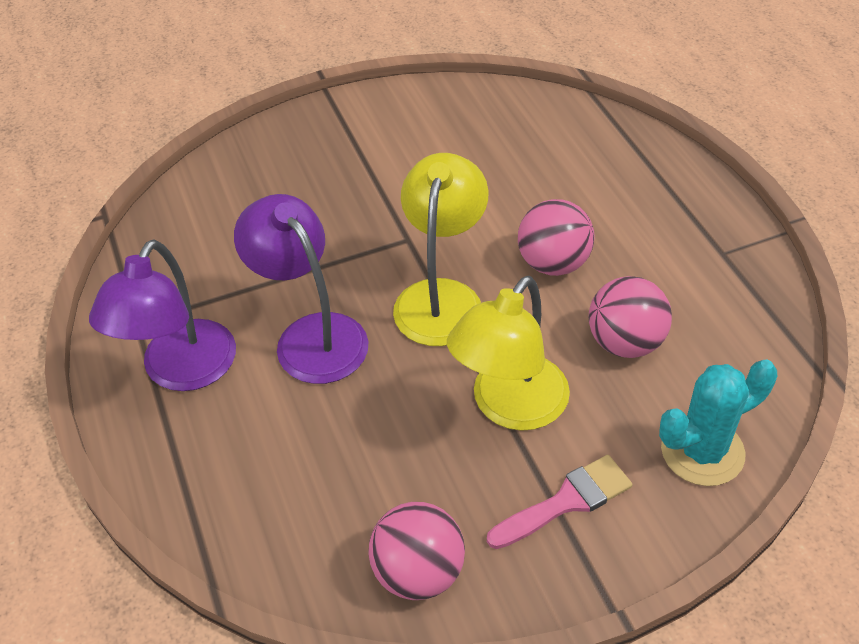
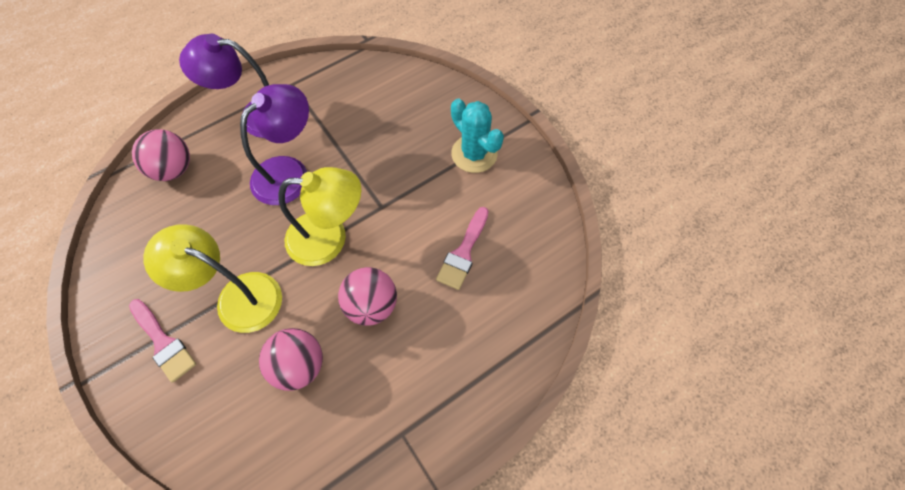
camera: 75 degrees right, 15 degrees up
pink ball [368,502,465,600] -> pink ball moved to [132,129,190,181]
turquoise cactus [659,360,777,486] -> turquoise cactus moved to [451,99,504,173]
none -> pink brush [436,207,489,290]

